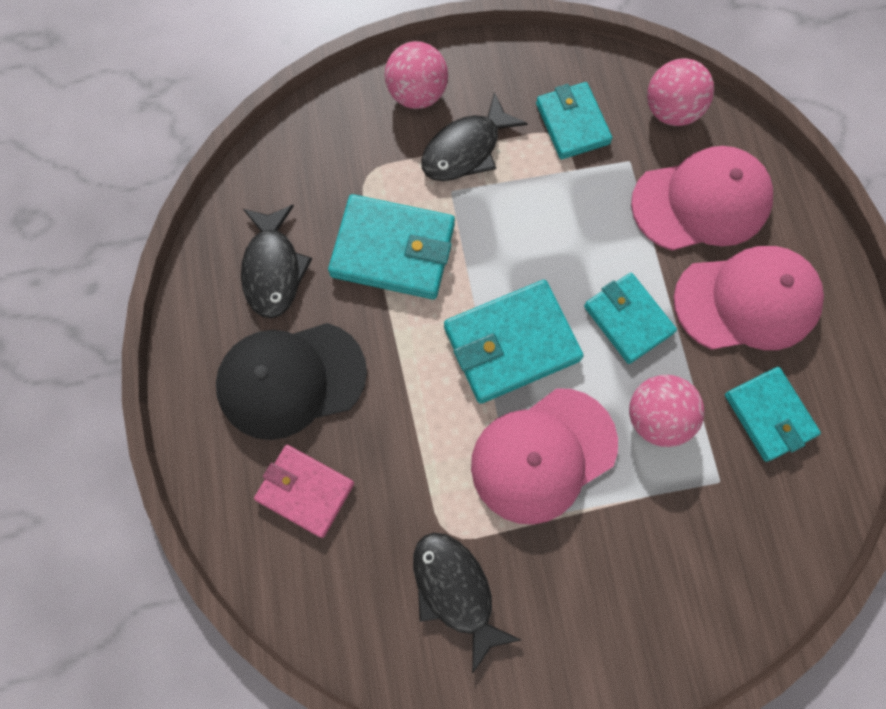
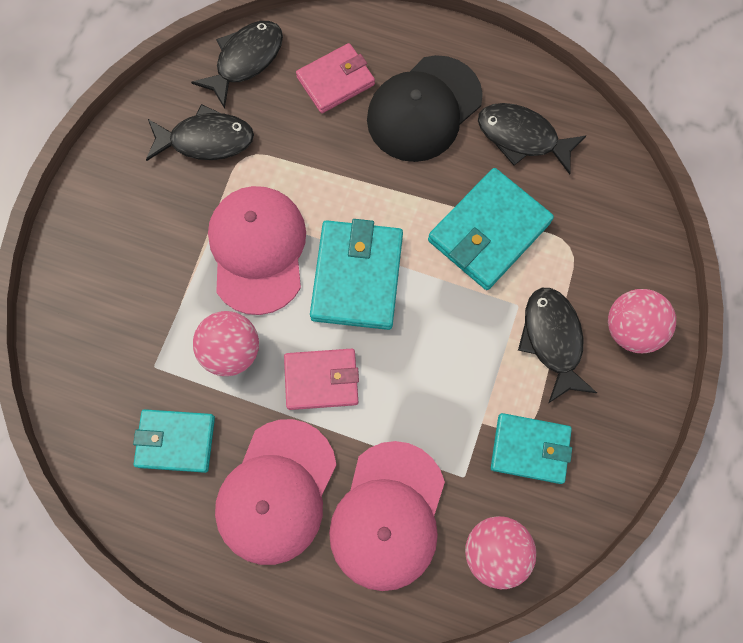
camera: 120 degrees right, 0 degrees up
black cap [216,323,367,440] -> black cap turned 150 degrees counterclockwise [367,55,483,162]
turquoise wallet [584,273,677,364] -> pink wallet [284,349,359,410]
none -> black fish [191,21,283,109]

